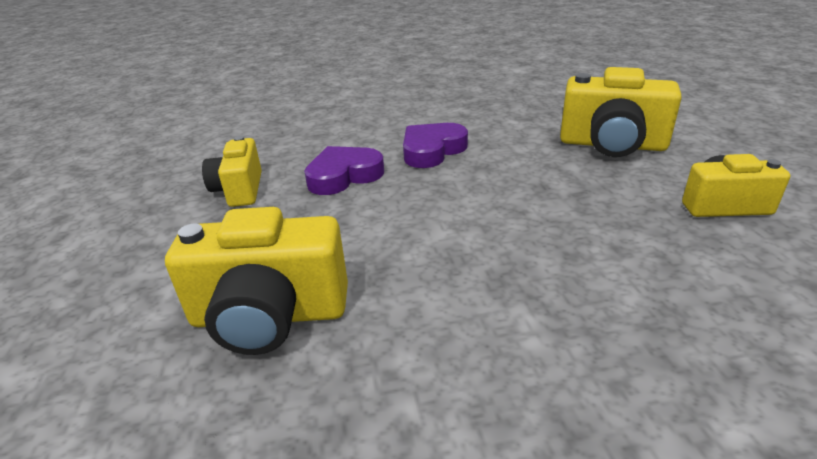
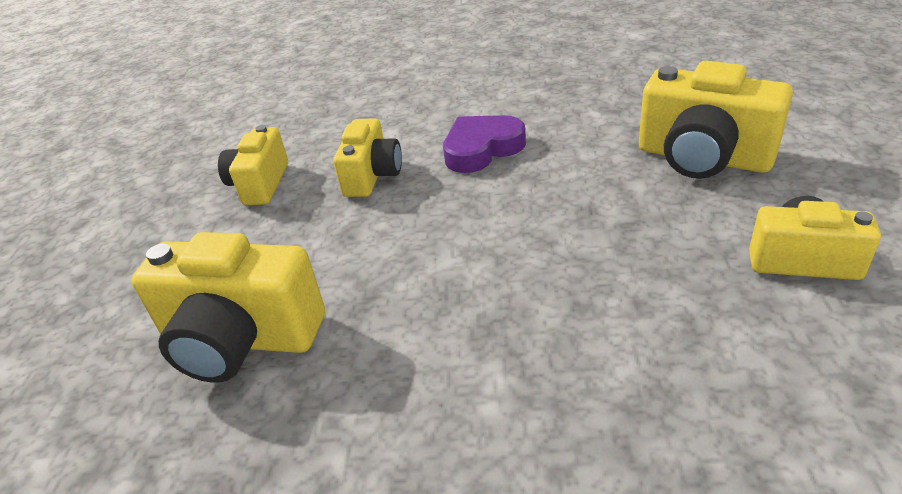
camera: 15 degrees right, 5 degrees up
purple heart [304,146,384,195] -> yellow camera [333,118,402,197]

